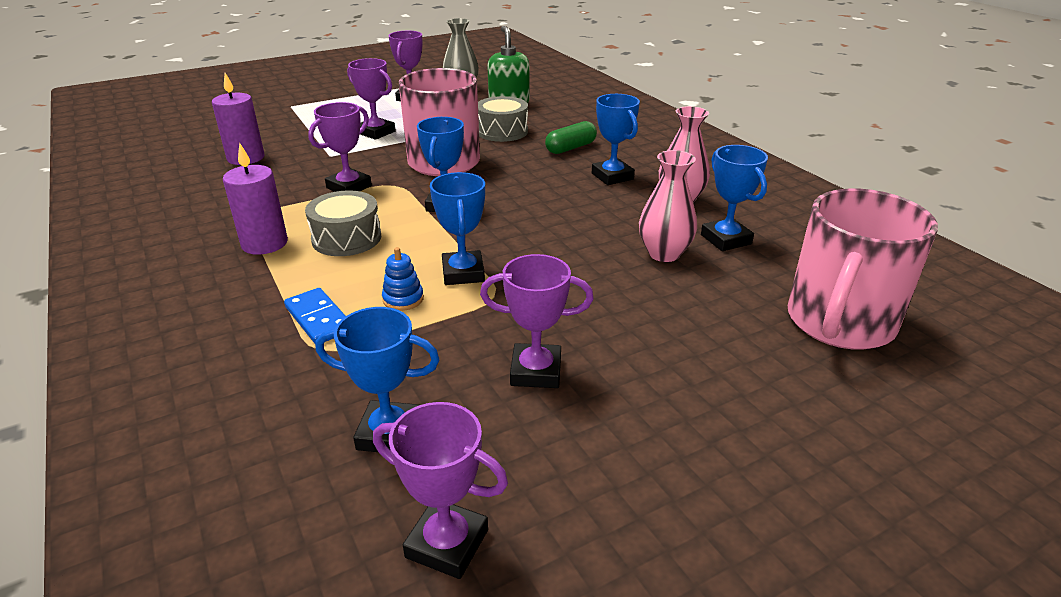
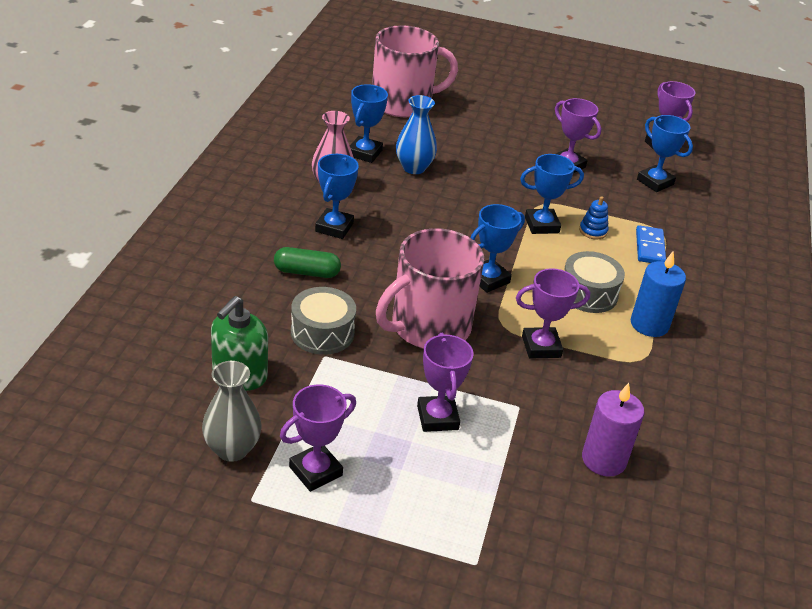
camera: 140 degrees left, 5 degrees up
purple candle [223,143,288,255] -> blue candle [631,251,686,337]
blue trophy [430,172,485,285] -> blue trophy turned 45 degrees clockwise [520,154,584,234]
pink vase [639,150,697,262] -> blue vase [396,95,437,174]

